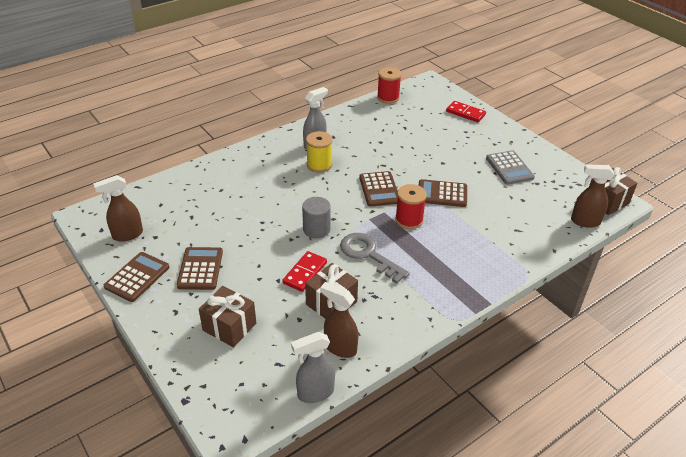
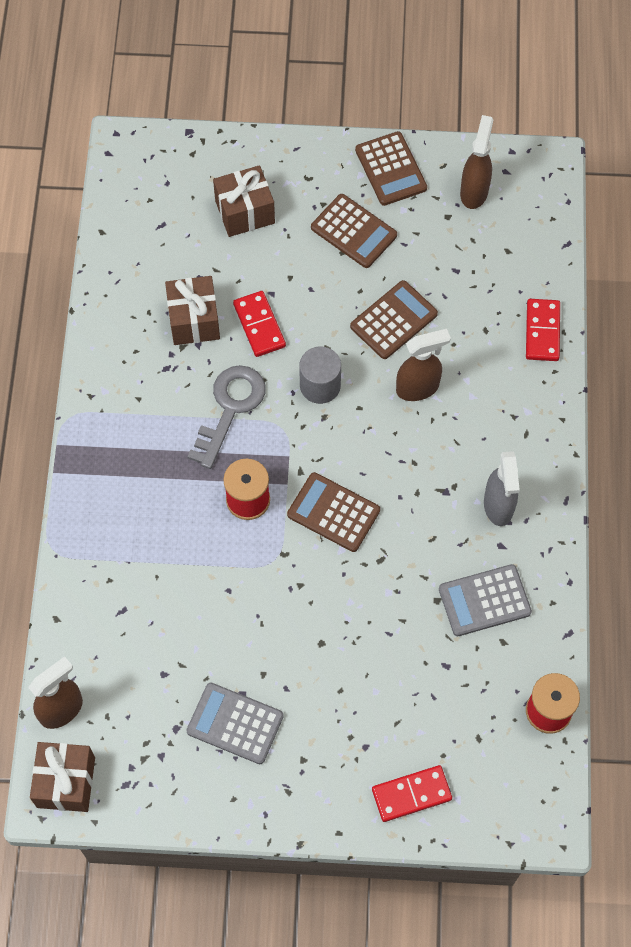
camera: 130 degrees right, 25 degrees up
grey spray bottle [291,332,335,403] -> none
yellow spool [306,131,333,173] -> none
brown spray bottle [320,282,359,358] -> brown spray bottle moved to [396,329,451,401]
grey key [340,233,410,284] -> grey key turned 60 degrees counterclockwise [187,365,266,469]
brown calculator [418,179,467,207] -> brown calculator moved to [350,280,438,359]
none -> grey calculator [439,564,532,636]
none -> red domino [526,299,560,361]

